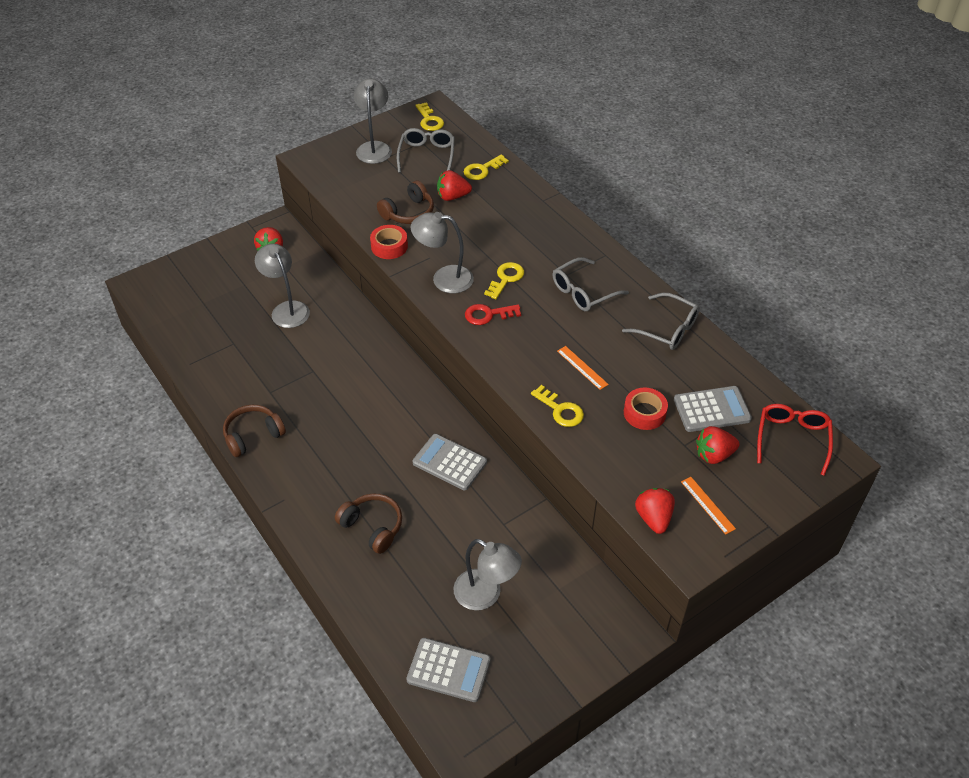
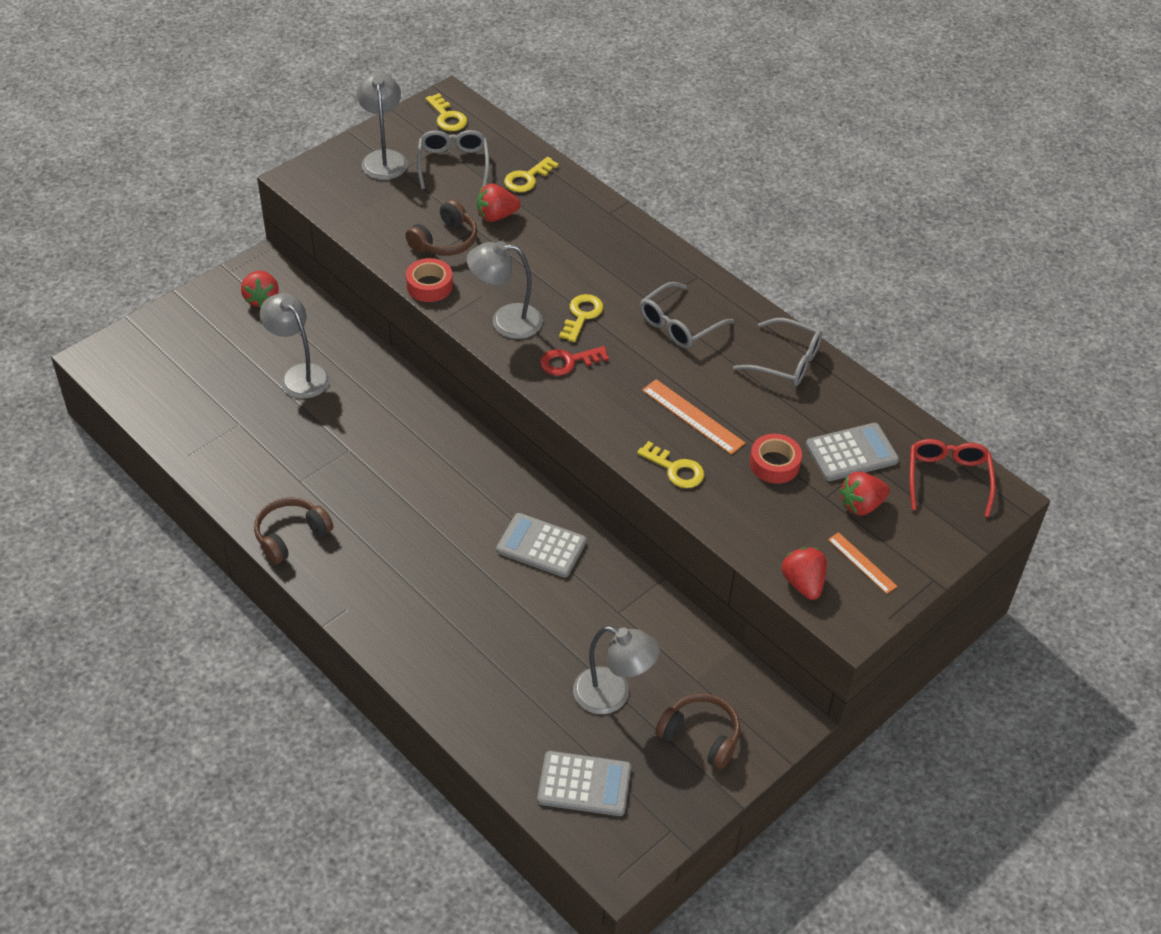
camera: 10 degrees left, 0 degrees up
brown headphones [335,494,402,554] -> brown headphones moved to [656,693,740,770]
orange ruler [557,346,609,390] -> orange ruler [642,379,745,455], size x1.52

